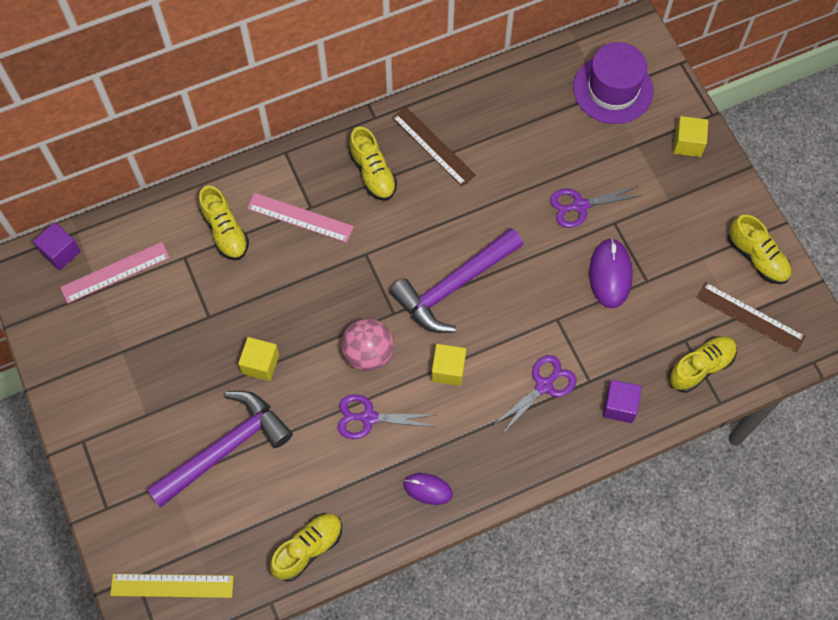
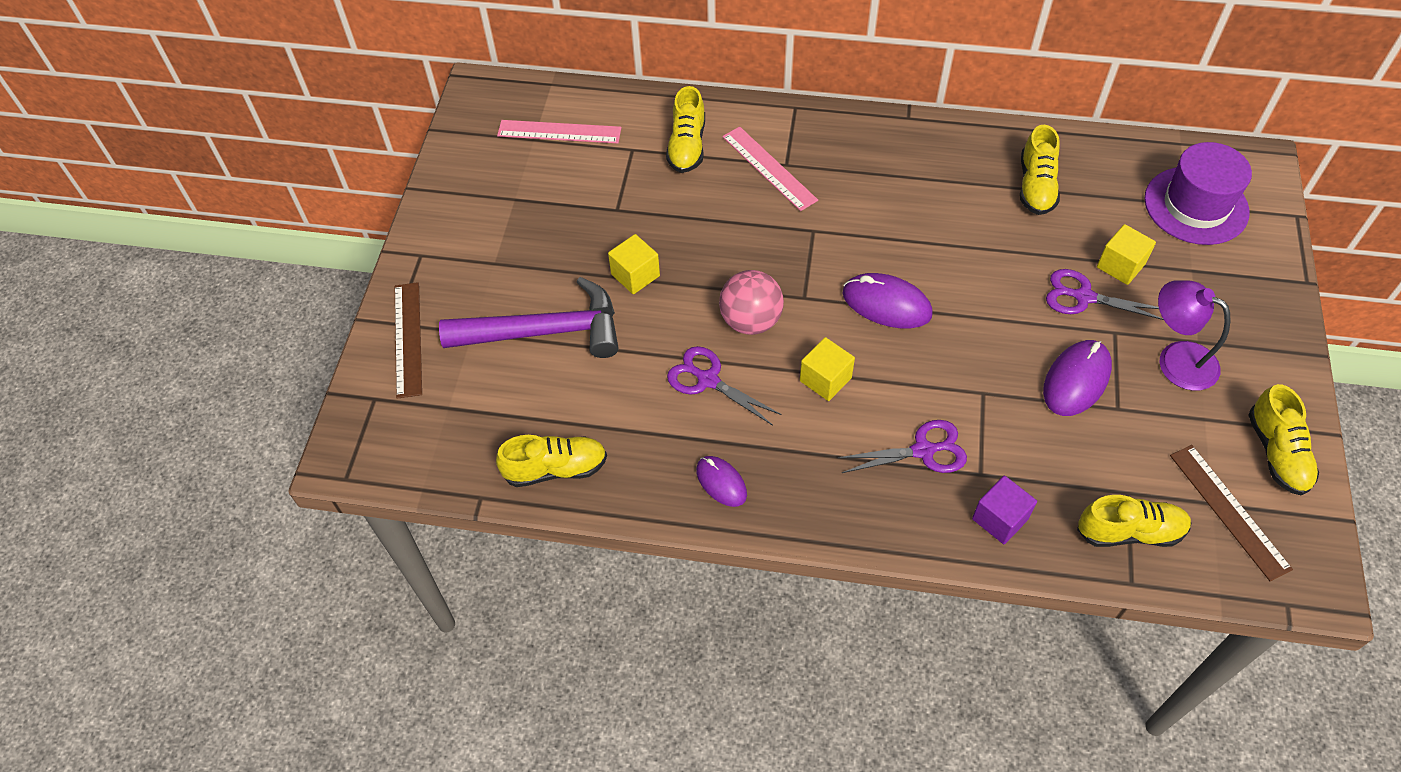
camera: 35 degrees right, 10 degrees down
purple cube [33,222,81,270] -> none
yellow ruler [110,574,234,598] -> none
yellow shoe [349,127,397,201] -> yellow shoe moved to [1020,125,1060,215]
purple hammer [389,228,523,333] -> purple mouse [843,273,933,328]
brown ruler [392,107,476,186] -> brown ruler moved to [395,282,422,399]
yellow cube [673,116,708,157] -> yellow cube moved to [1097,224,1156,285]
none -> purple lamp [1158,280,1230,391]

